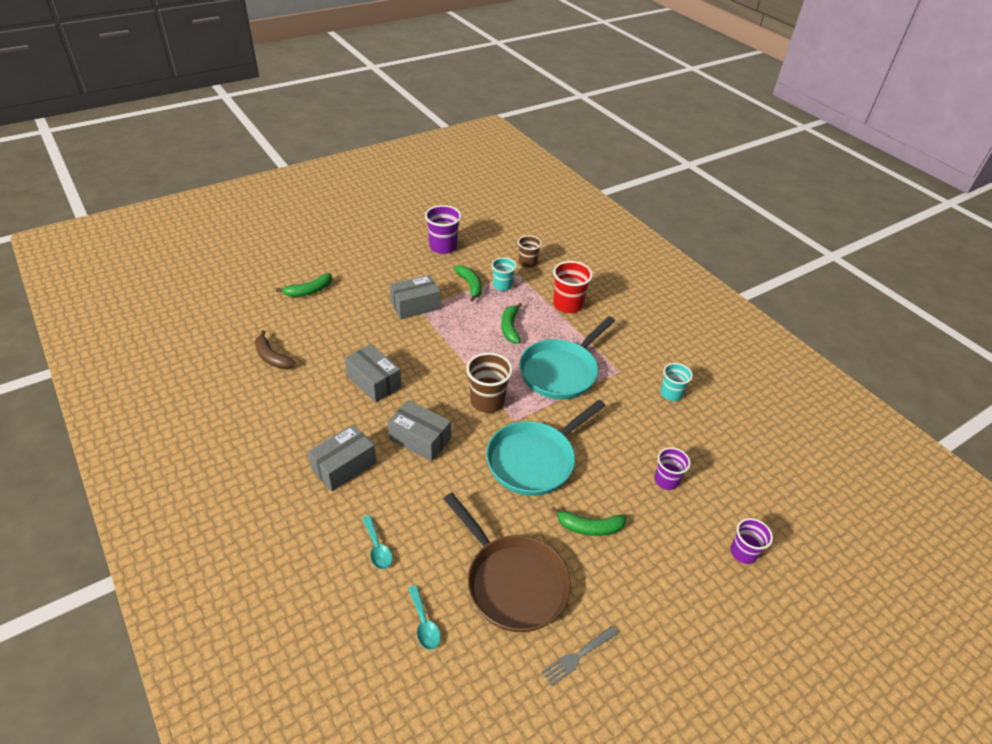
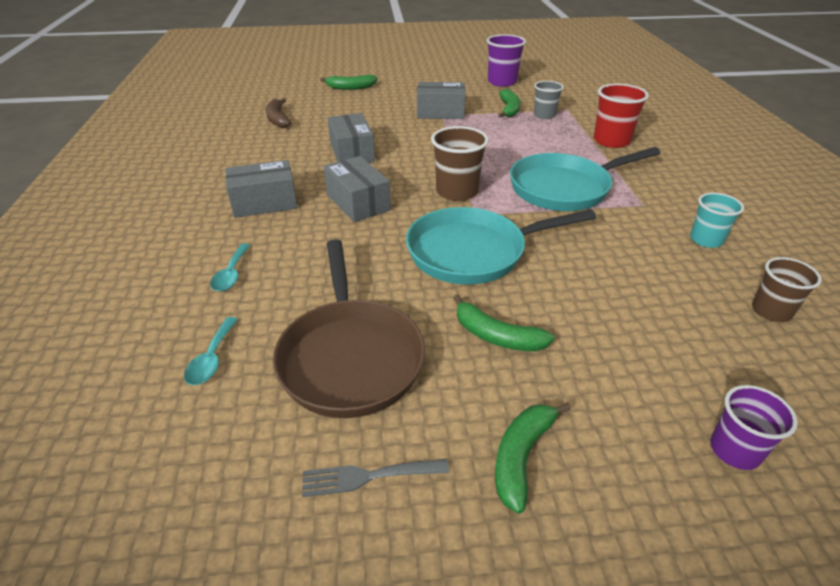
camera: 30 degrees right, 5 degrees down
turquoise cup [492,257,517,291] -> grey cup [534,81,564,119]
green banana [501,303,522,344] -> green banana moved to [495,402,571,514]
brown cup [518,235,542,268] -> brown cup moved to [752,257,822,322]
purple cup [654,447,691,490] -> none

